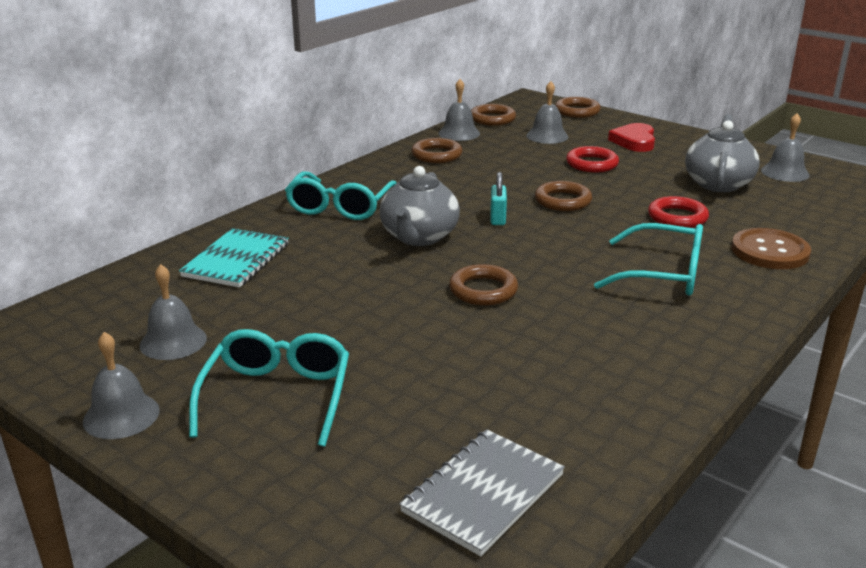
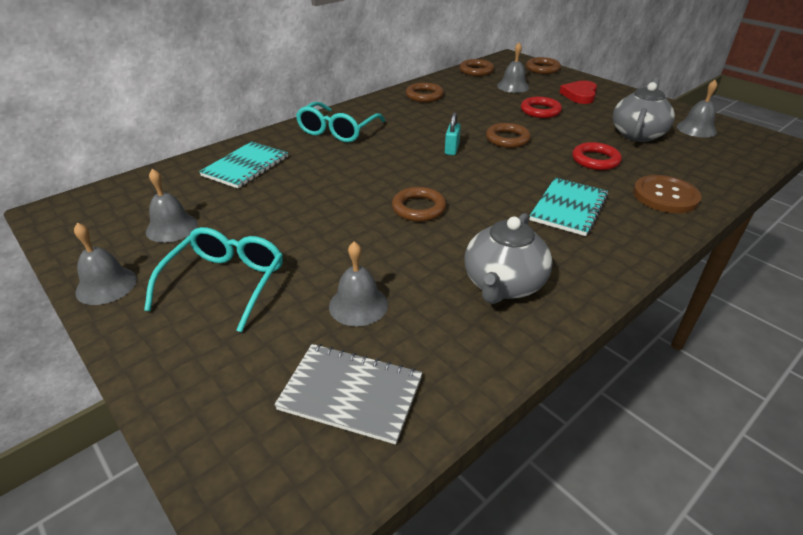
camera: 10 degrees right, 10 degrees up
grey teapot [380,166,460,246] -> grey teapot moved to [465,213,553,304]
grey notebook [399,429,565,556] -> grey notebook turned 60 degrees clockwise [274,344,423,445]
grey bell [438,79,480,141] -> grey bell moved to [329,242,388,326]
turquoise glasses [594,223,703,296] -> turquoise notebook [529,178,608,236]

